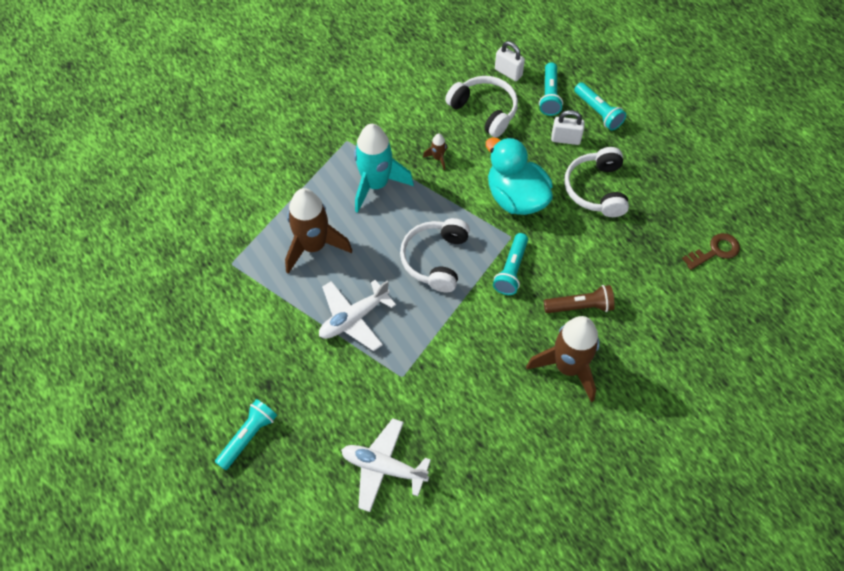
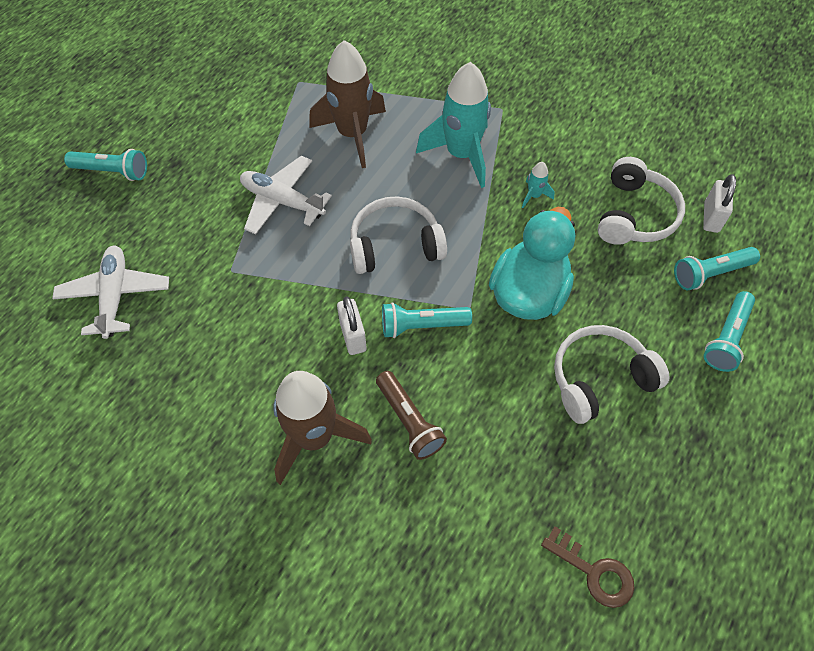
camera: 65 degrees right, 0 degrees up
brown rocket [423,134,448,170] -> turquoise rocket [522,162,555,208]
white padlock [551,110,585,145] -> white padlock moved to [337,296,367,355]

